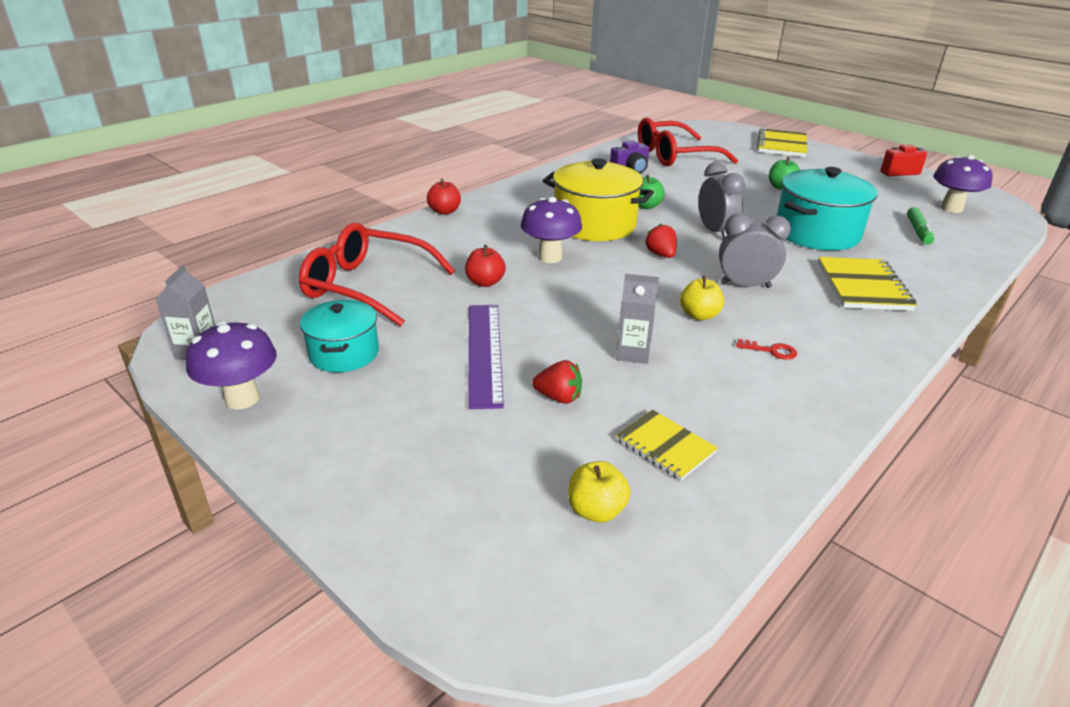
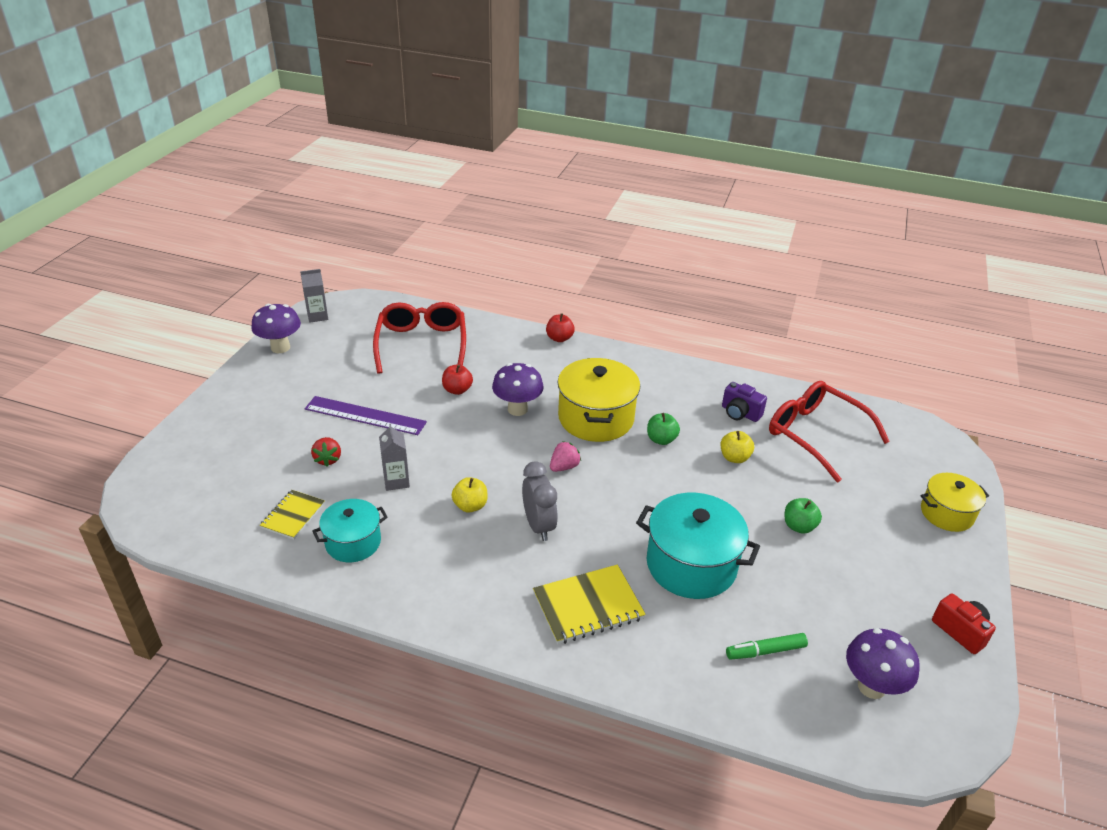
camera: 65 degrees right, 5 degrees up
turquoise pot [300,300,379,372] -> turquoise pot moved to [312,499,388,562]
purple ruler [468,305,504,409] -> purple ruler turned 45 degrees clockwise [305,396,427,435]
yellow apple [569,461,631,522] -> yellow apple moved to [721,431,754,463]
red strawberry [645,223,677,258] -> pink strawberry [550,441,581,472]
grey clock [698,162,745,239] -> none
red key [736,339,797,360] -> none
yellow notebook [757,128,808,157] -> yellow pot [921,473,989,532]

